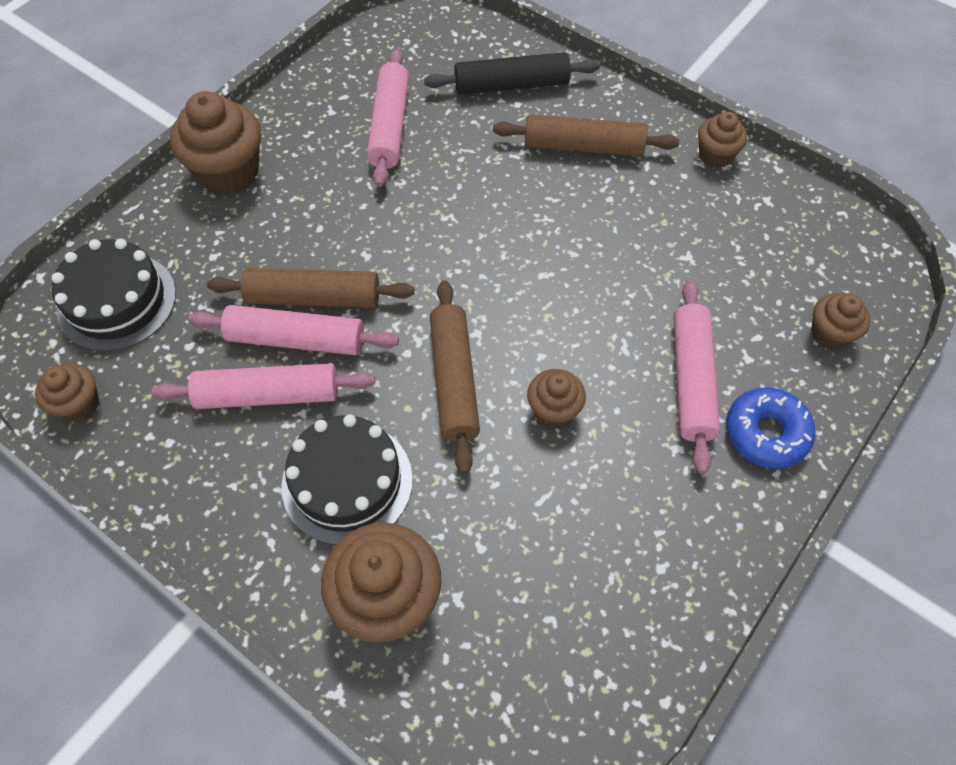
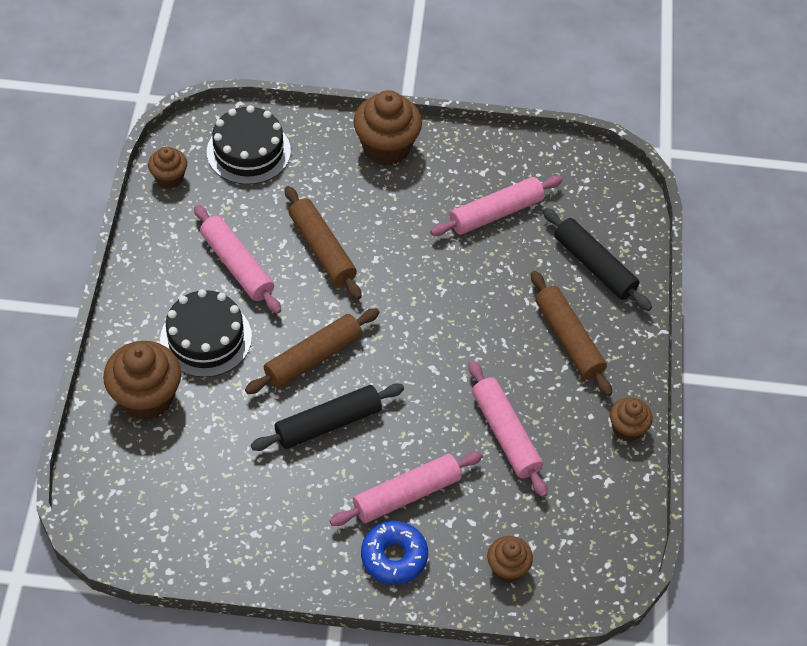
camera: 55 degrees right, 5 degrees down
pink rolling pin [188,305,399,355] -> pink rolling pin moved to [468,361,548,497]
brown cupcake [527,369,586,428] -> black rolling pin [251,383,404,451]

